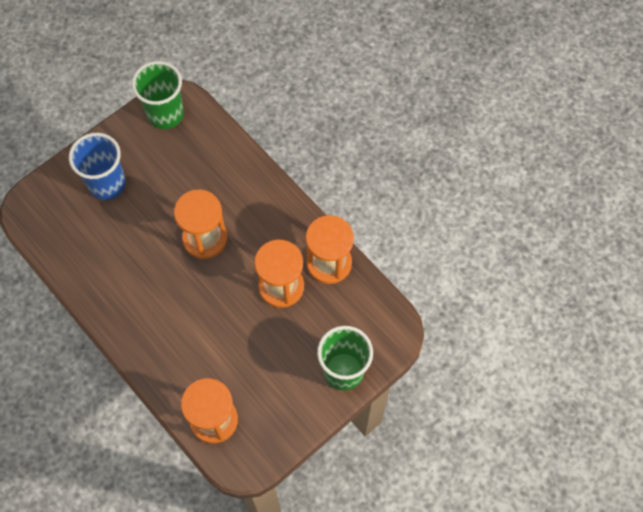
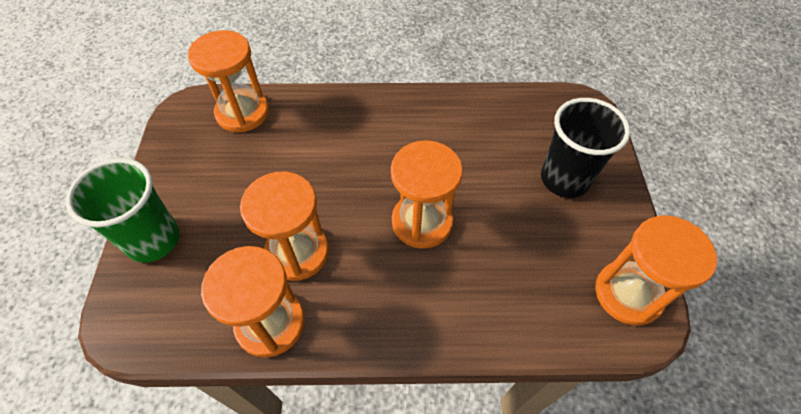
camera: 130 degrees right, 10 degrees down
blue cup [69,133,126,200] -> black cup [541,98,630,198]
green cup [132,61,184,129] -> orange hourglass [595,216,717,325]

